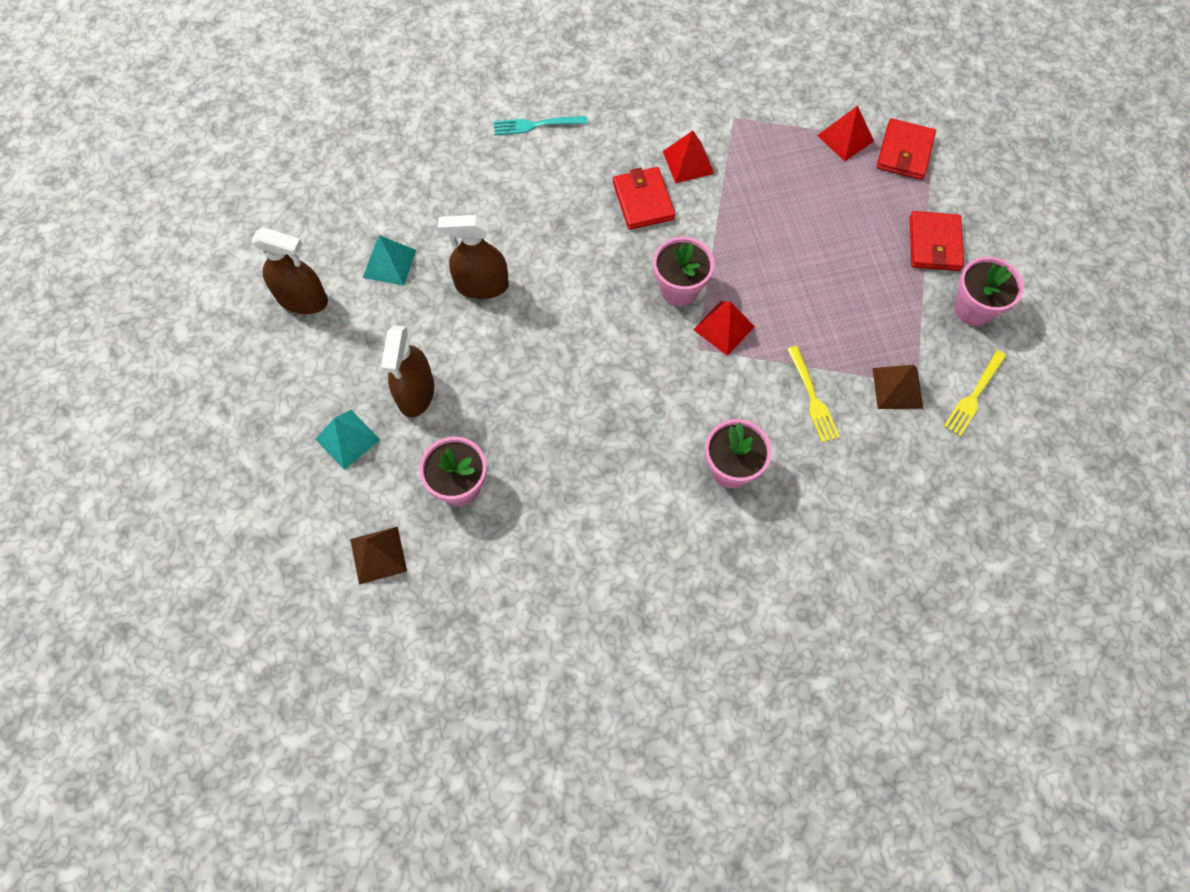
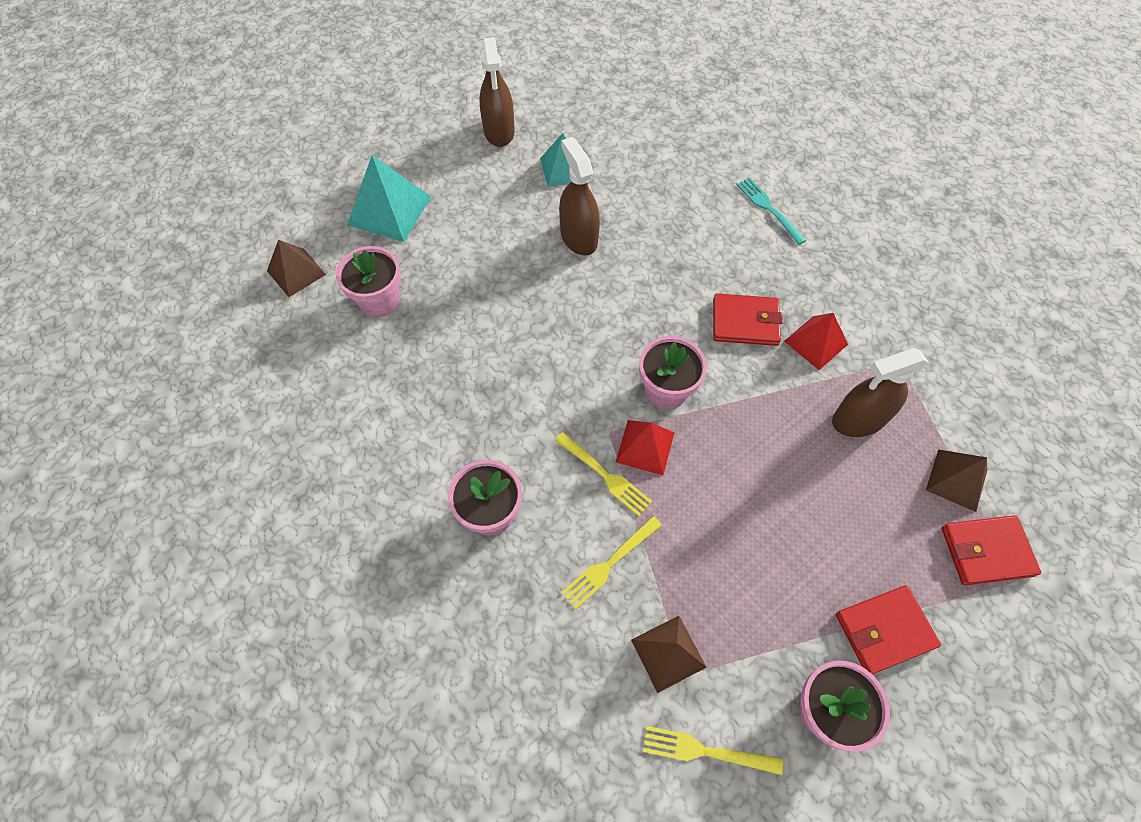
camera: 65 degrees right, 5 degrees down
turquoise pyramid [315,410,380,470] -> turquoise pyramid [347,155,431,242], size x1.53
brown spray bottle [381,325,434,417] -> brown spray bottle moved to [832,348,929,437]
red wallet [613,167,675,230] -> red wallet turned 45 degrees clockwise [713,293,783,346]
red pyramid [817,106,874,161] -> brown pyramid [926,449,987,512]
none -> yellow fork [555,432,652,516]

